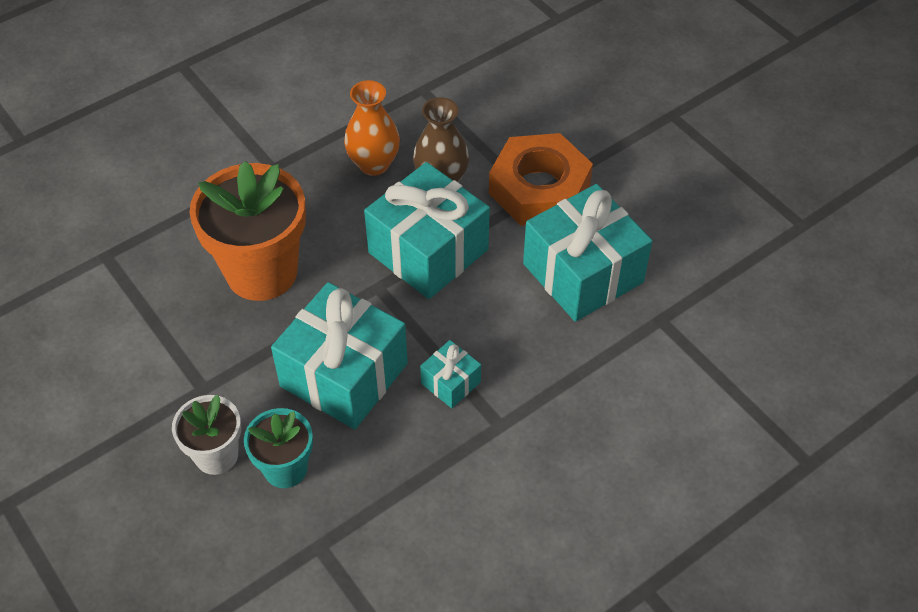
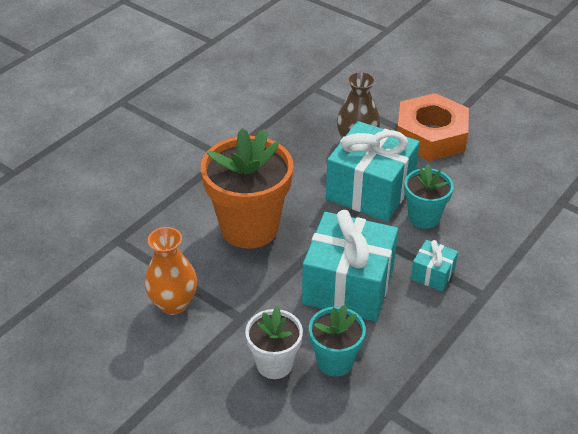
camera: 15 degrees left, 10 degrees down
orange vase [344,80,400,176] -> orange vase moved to [144,227,197,315]
turquoise gift [523,184,652,322] -> none
none -> turquoise flower pot [404,164,454,229]

